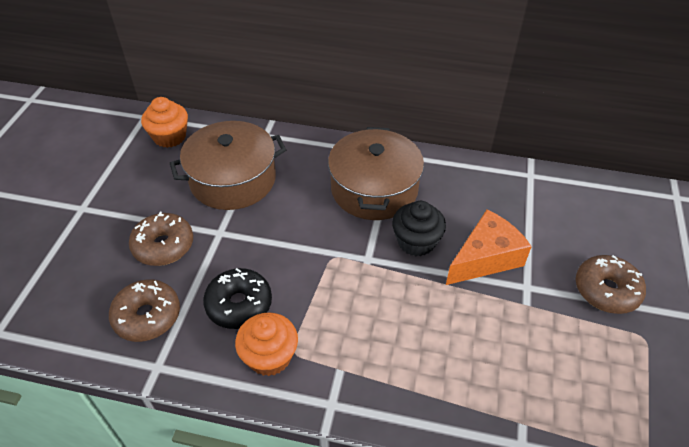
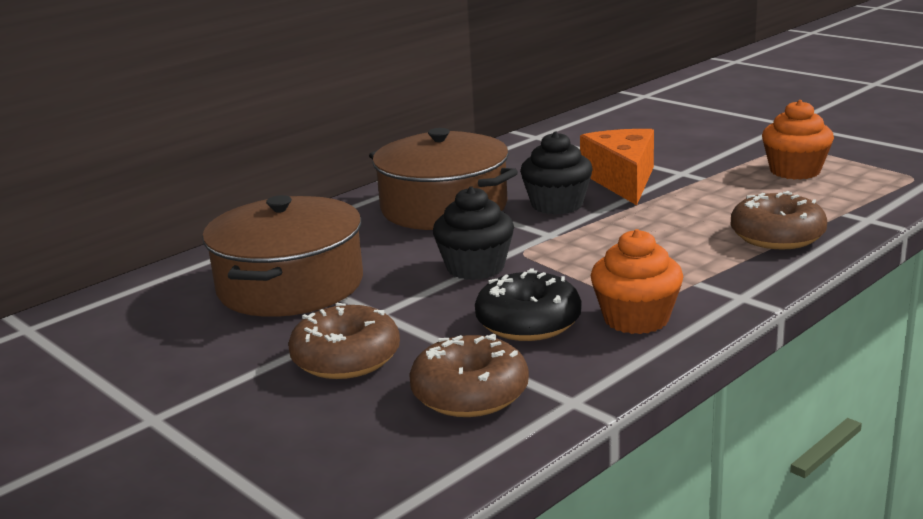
camera: 55 degrees left, 25 degrees down
orange cupcake [141,97,188,148] -> orange cupcake moved to [762,100,834,180]
brown donut [576,255,646,314] -> brown donut moved to [731,191,827,249]
none -> black cupcake [433,187,514,280]

